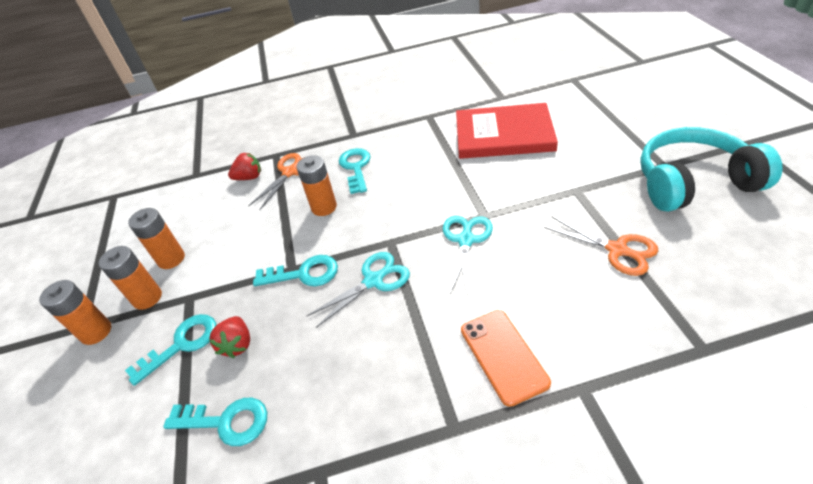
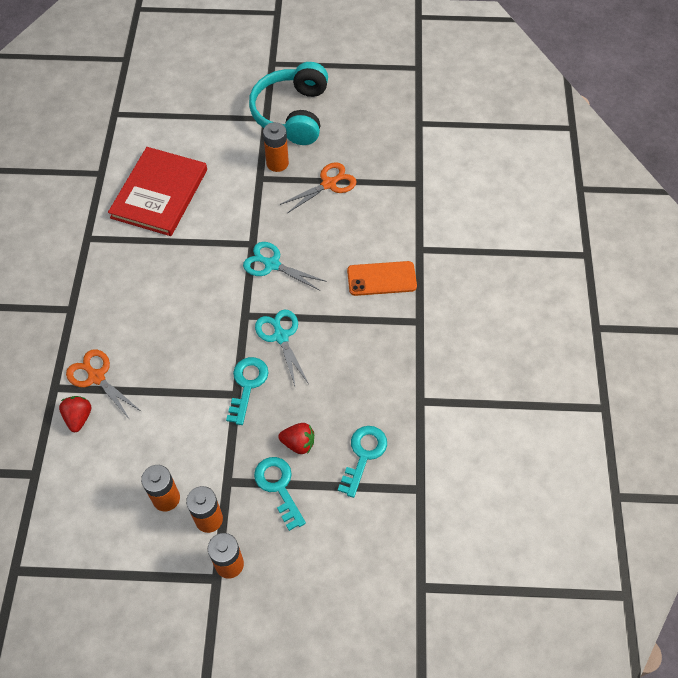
camera: 80 degrees left, 15 degrees up
orange battery [296,155,337,216] -> orange battery moved to [263,122,289,172]
turquoise key [339,148,371,194] -> none

